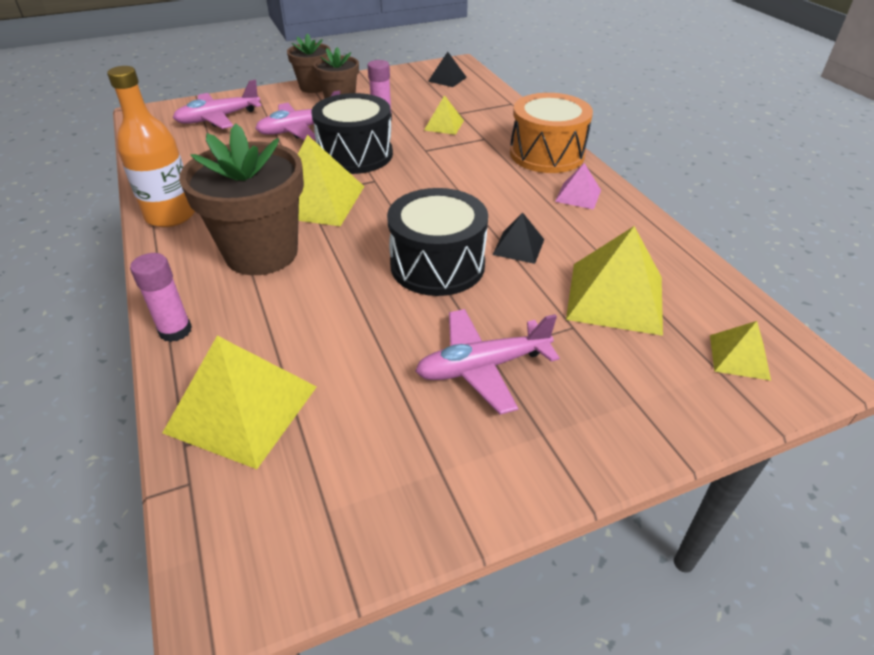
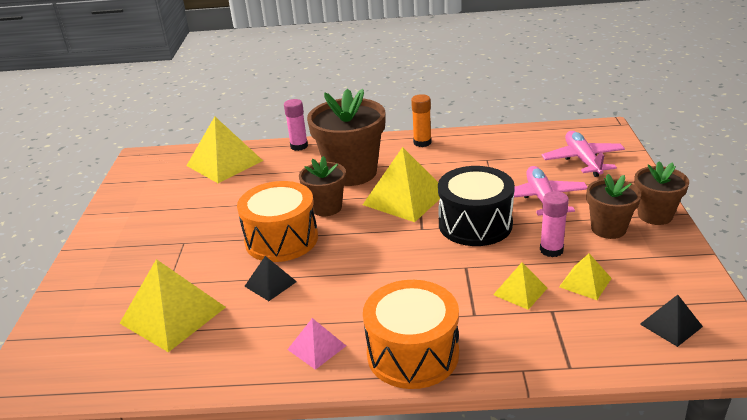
camera: 115 degrees right, 10 degrees down
orange bottle [107,66,195,227] -> orange glue stick [411,94,432,147]
black drum [387,188,488,296] -> orange drum [237,181,318,262]
pink plane [415,309,560,415] -> none
yellow pyramid [710,321,771,381] -> yellow pyramid moved to [559,253,612,300]
none -> brown flower pot [299,156,346,216]

